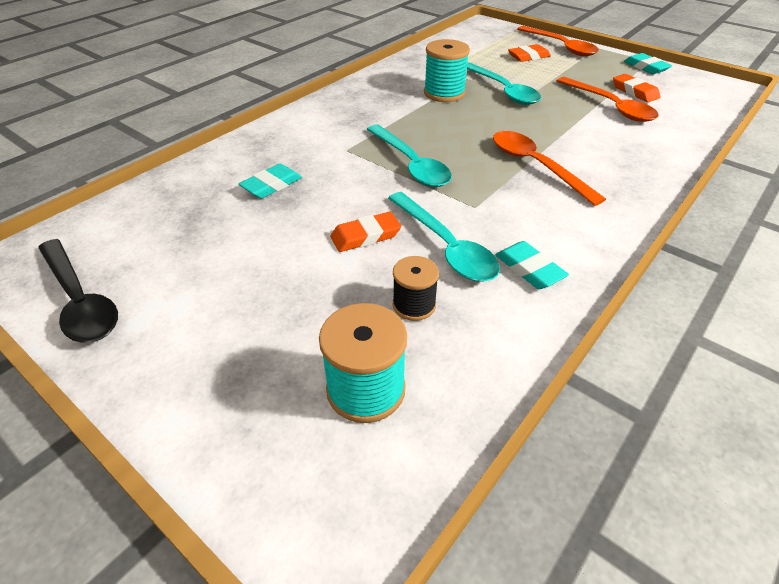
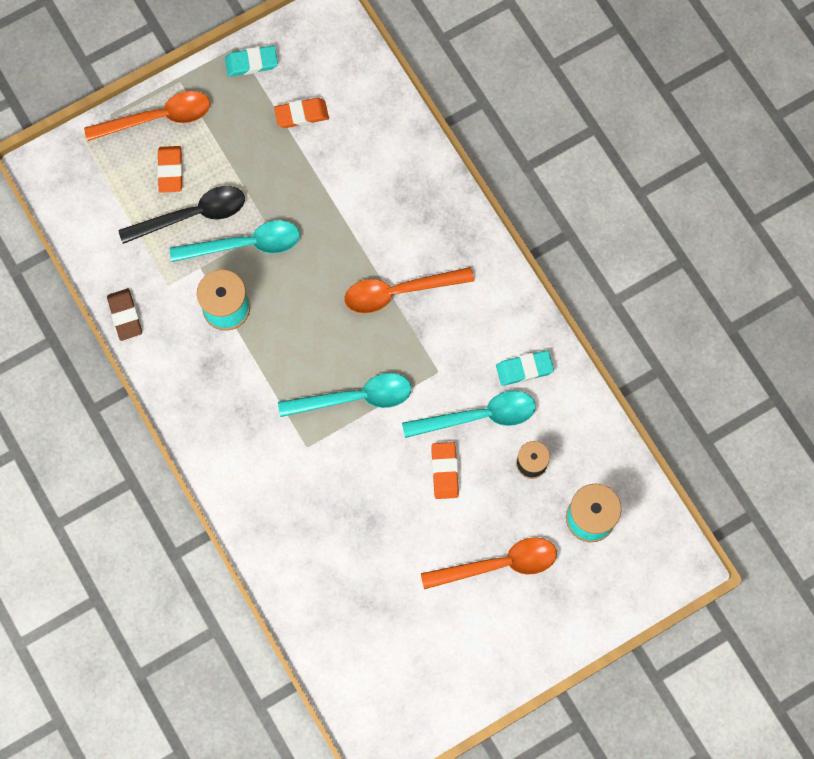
camera: 70 degrees left, 30 degrees up
black spoon [38,239,118,343] -> black spoon moved to [118,186,245,244]
turquoise eraser [239,164,302,199] -> none
orange spoon [557,77,659,122] -> orange spoon moved to [421,537,557,589]
none -> brown eraser [107,289,142,341]

